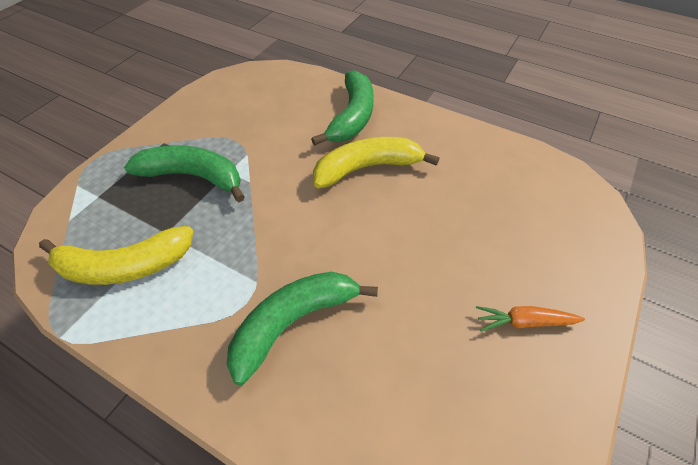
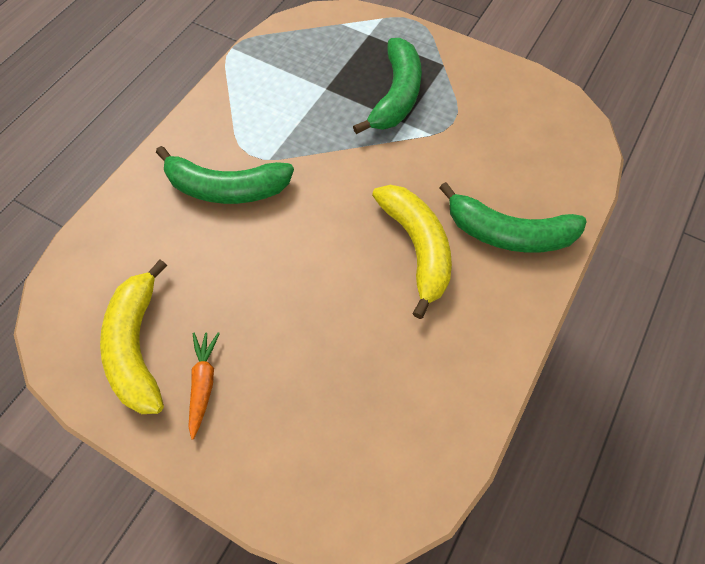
camera: 90 degrees right, 10 degrees up
yellow banana [39,226,193,285] -> yellow banana moved to [100,259,167,414]
green banana [227,272,378,385] -> green banana turned 135 degrees clockwise [156,146,294,204]

